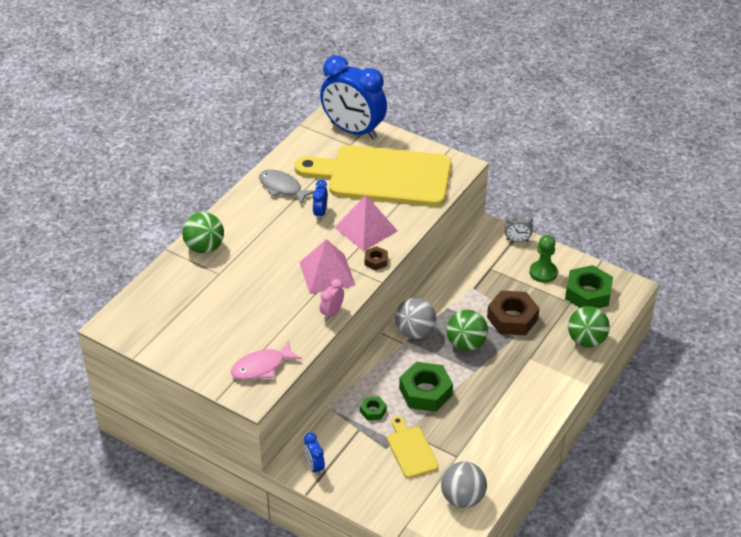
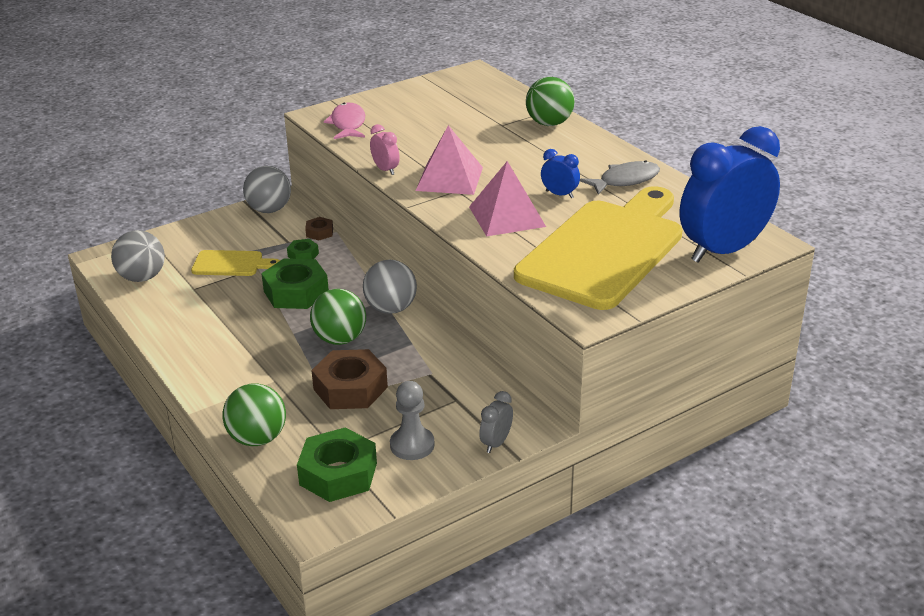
camera: 115 degrees right, 10 degrees down
blue clock [304,432,325,476] -> grey ball [243,166,291,213]
brown nut [365,246,388,270] -> brown nut moved to [305,217,333,241]
green pawn [530,235,558,283] -> grey pawn [390,381,435,460]

